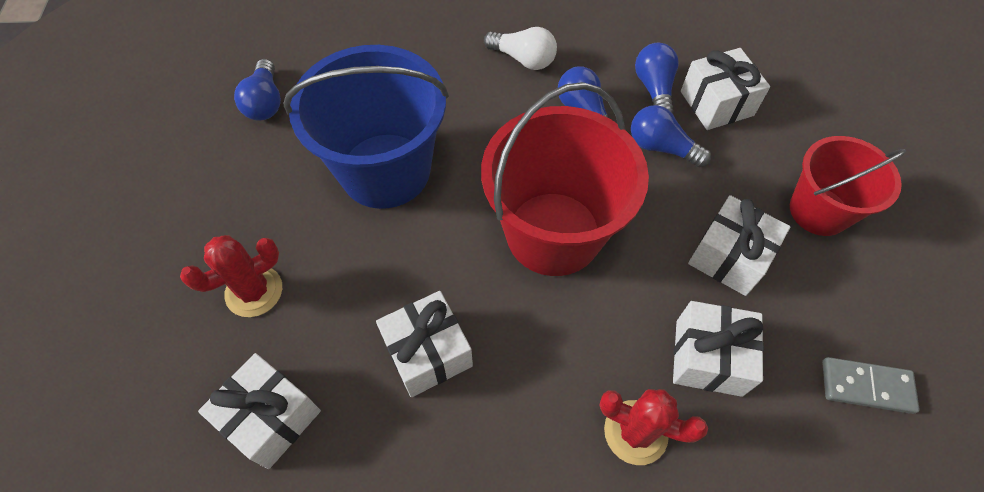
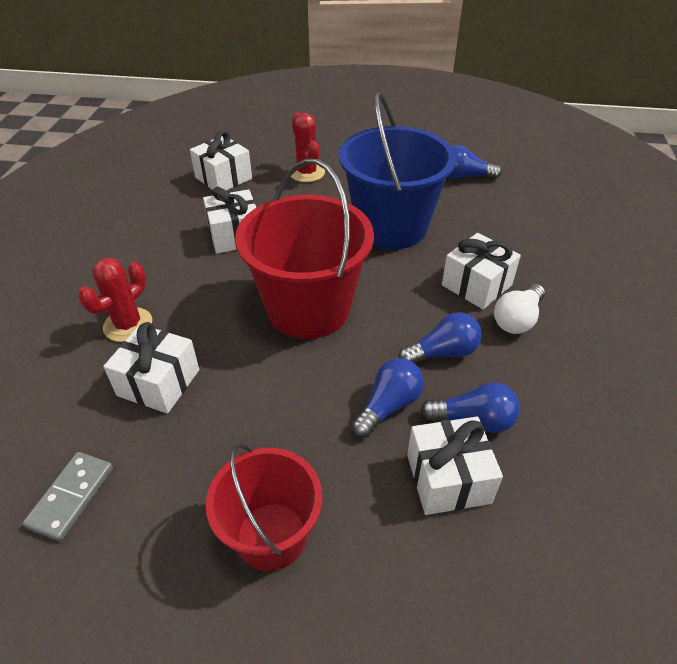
camera: 100 degrees right, 15 degrees down
white gift [688,195,790,296] -> white gift moved to [442,233,521,309]

